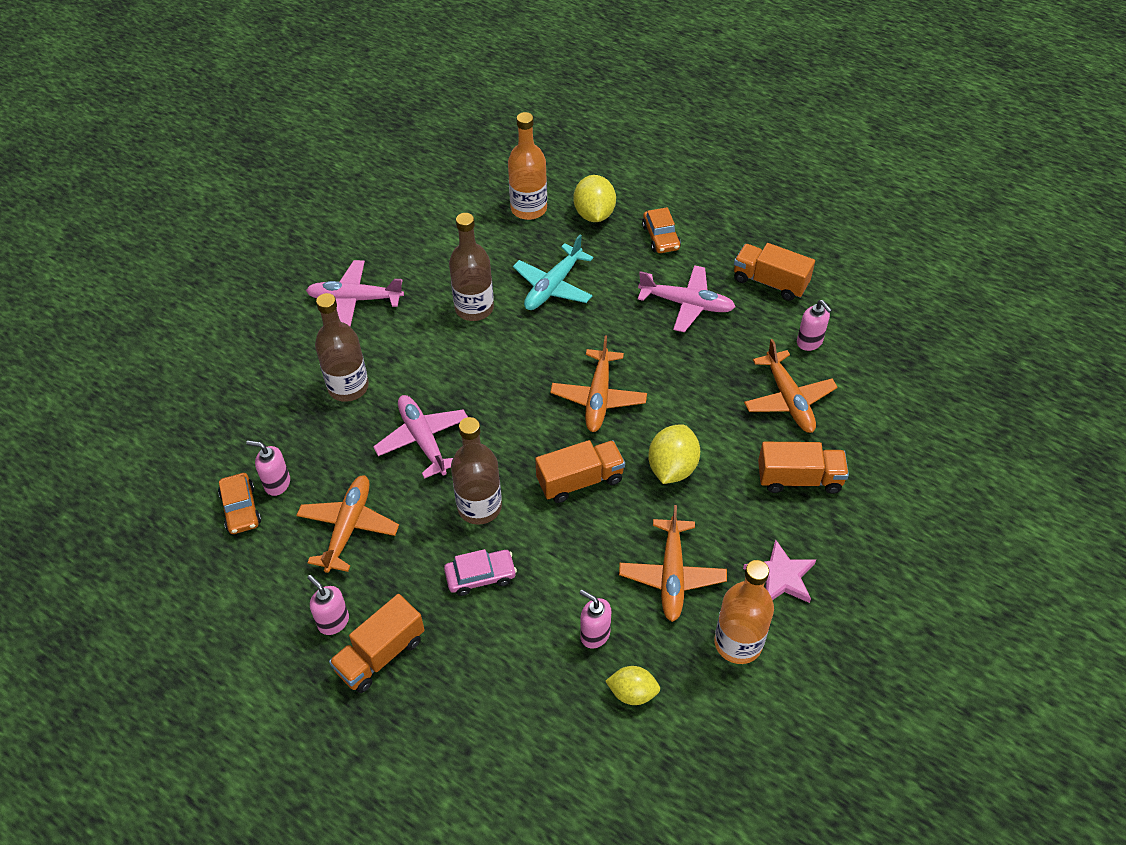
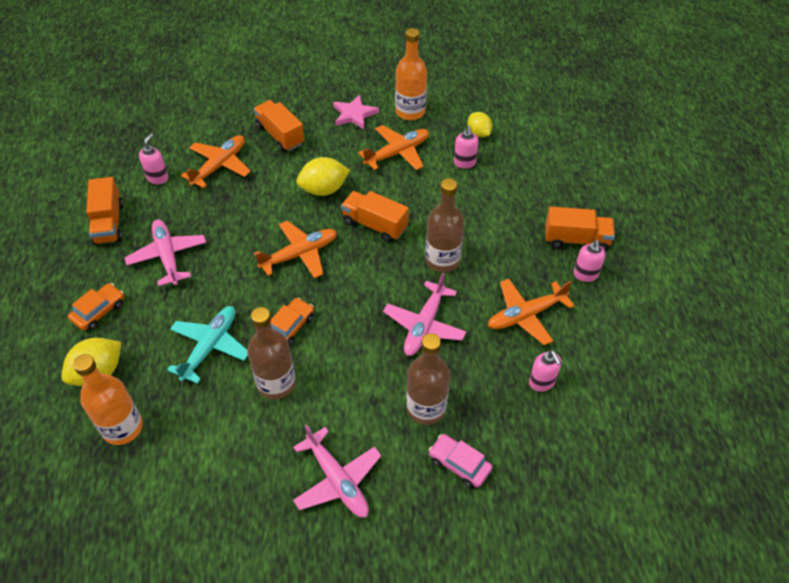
camera: 130 degrees left, 0 degrees up
orange car [218,473,261,534] -> orange car moved to [270,298,314,347]
pink car [444,549,517,596] -> pink car moved to [429,434,492,488]
turquoise plane [513,235,593,310] -> turquoise plane turned 60 degrees counterclockwise [167,306,248,384]

